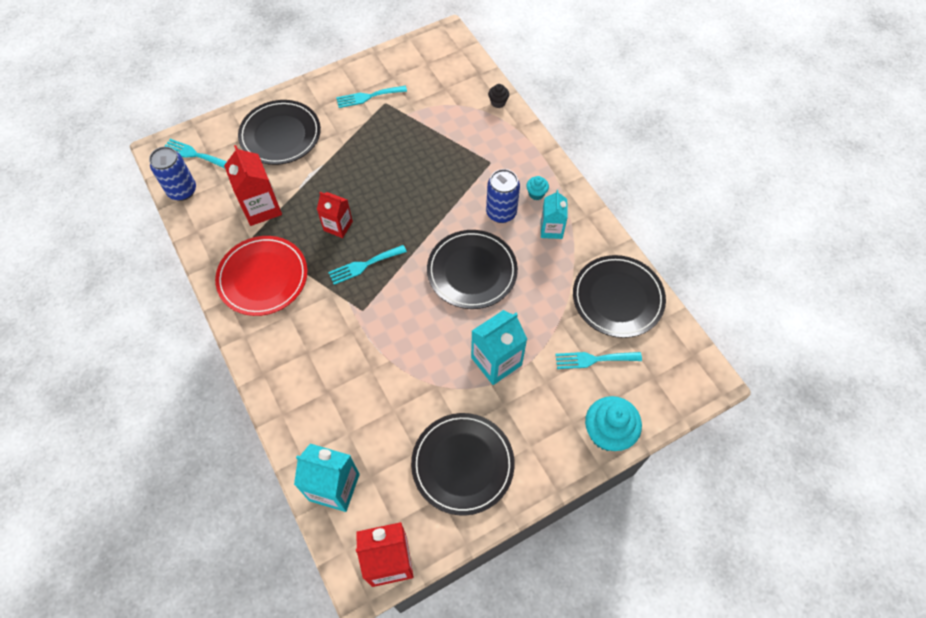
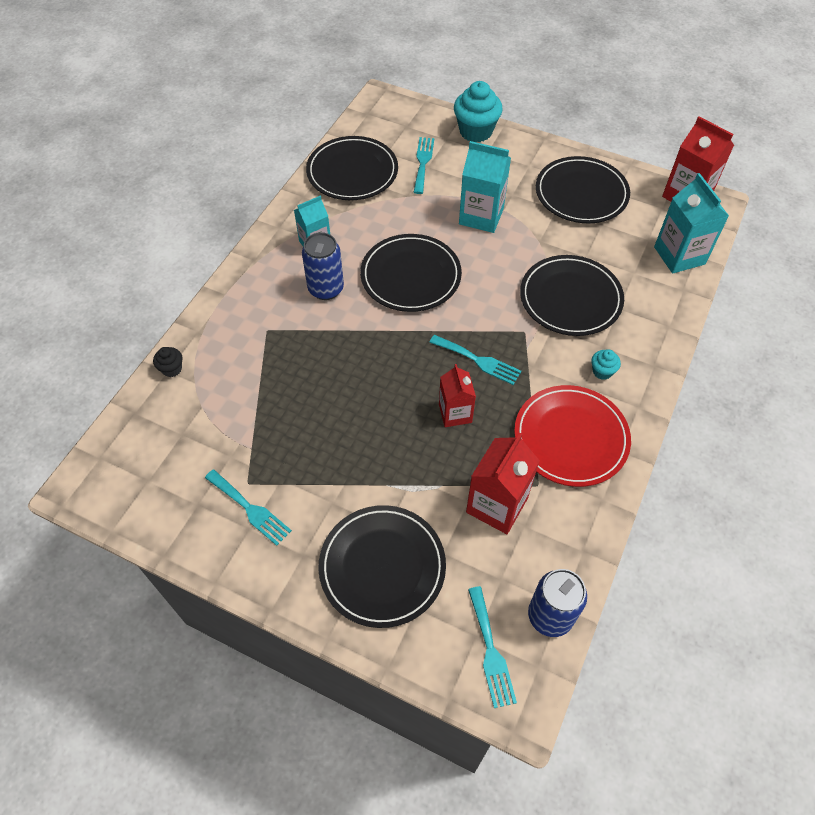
camera: 125 degrees left, 5 degrees down
turquoise cupcake [526,176,549,200] -> turquoise cupcake moved to [591,349,621,380]
turquoise fork [555,352,642,369] -> turquoise fork turned 135 degrees counterclockwise [414,137,434,194]
none -> black plate [520,255,624,336]

